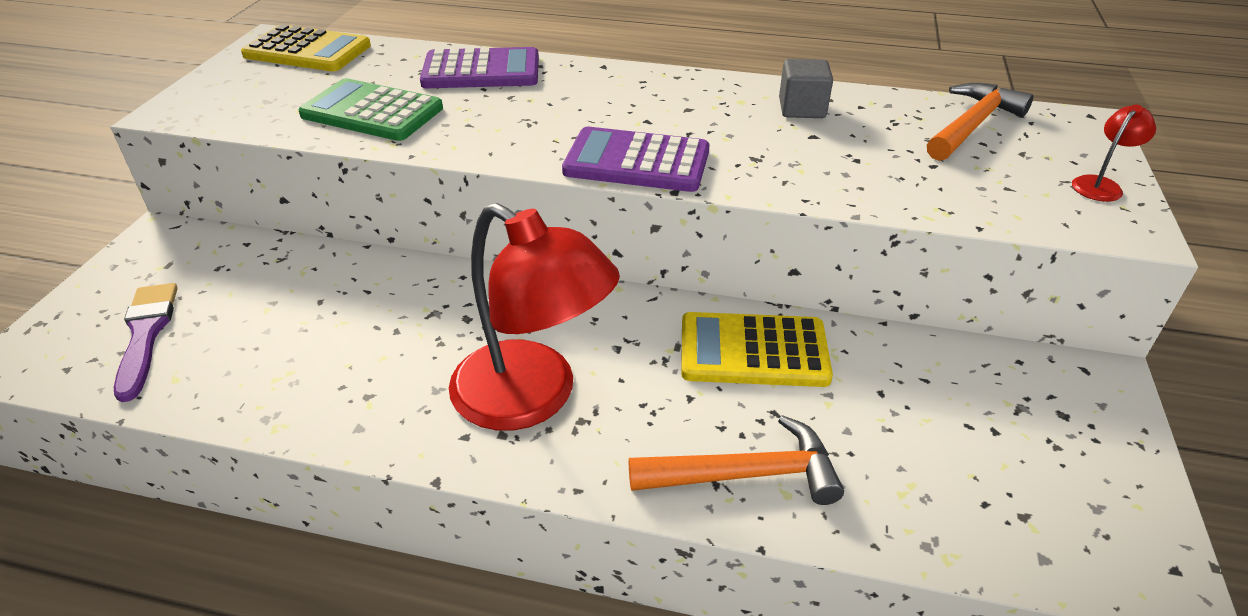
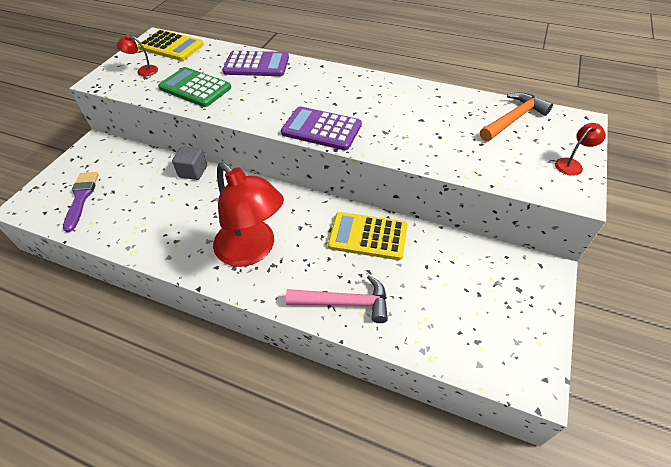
camera: 10 degrees right, 10 degrees up
orange hammer [629,415,844,505] -> pink hammer [286,275,388,323]
grey cube [779,59,833,118] -> grey cube moved to [172,146,207,180]
none -> red lamp [117,35,158,76]

